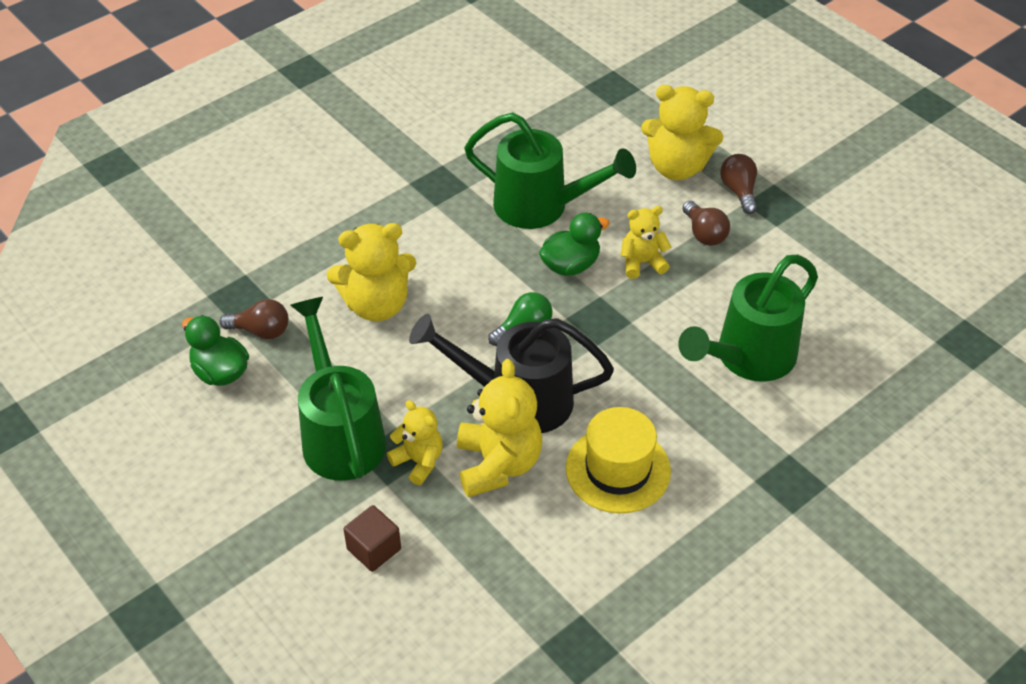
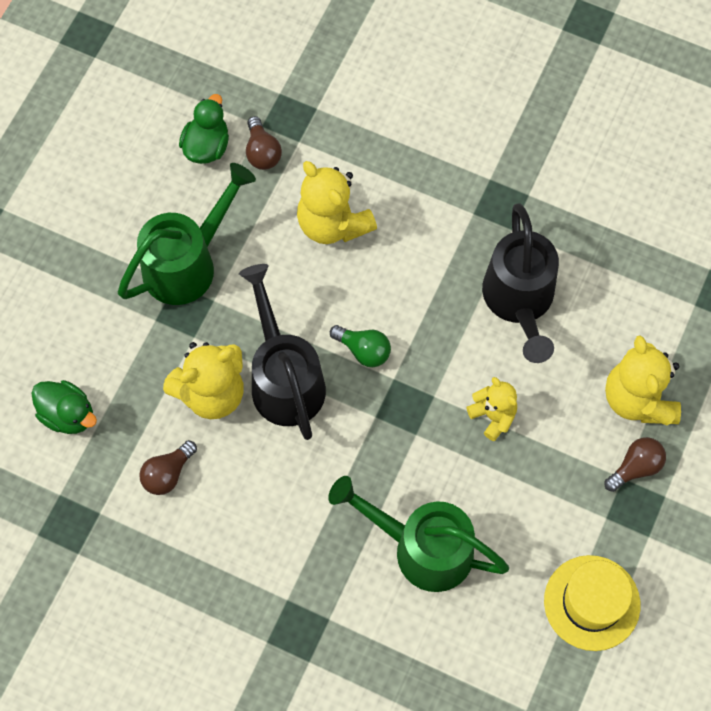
camera: 65 degrees right, 20 degrees up
brown cube [343,505,401,572] -> none
yellow teddy bear [387,400,443,485] -> none
green watering can [464,113,636,229] -> black watering can [482,203,559,363]
green duck [539,213,610,276] -> green duck moved to [31,380,97,434]
yellow hat [566,407,671,513] -> yellow hat moved to [544,555,640,651]
brown light bulb [682,201,730,246] -> brown light bulb moved to [139,440,197,495]

